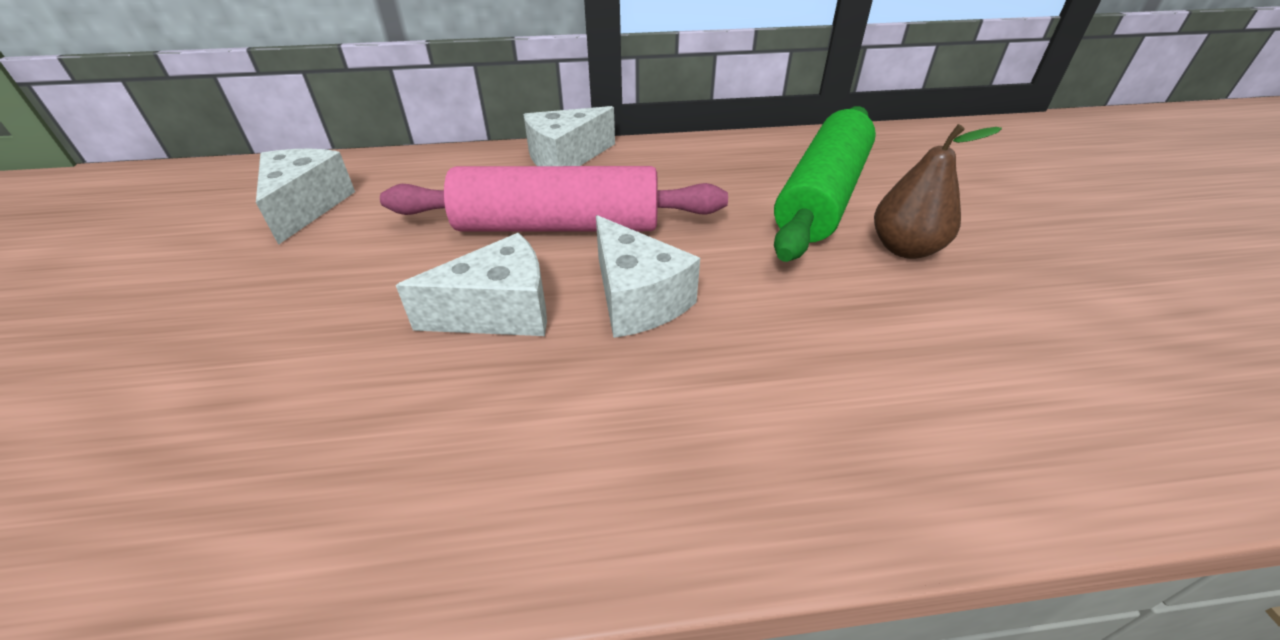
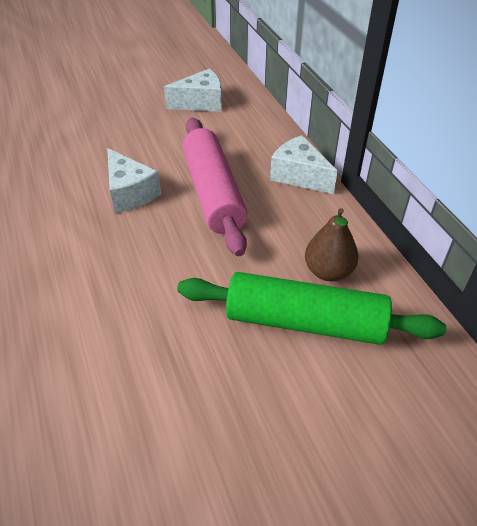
camera: 75 degrees right, 5 degrees up
white cheese [596,215,700,338] -> none
brown pear [874,124,1002,259] -> brown pear moved to [305,208,359,281]

